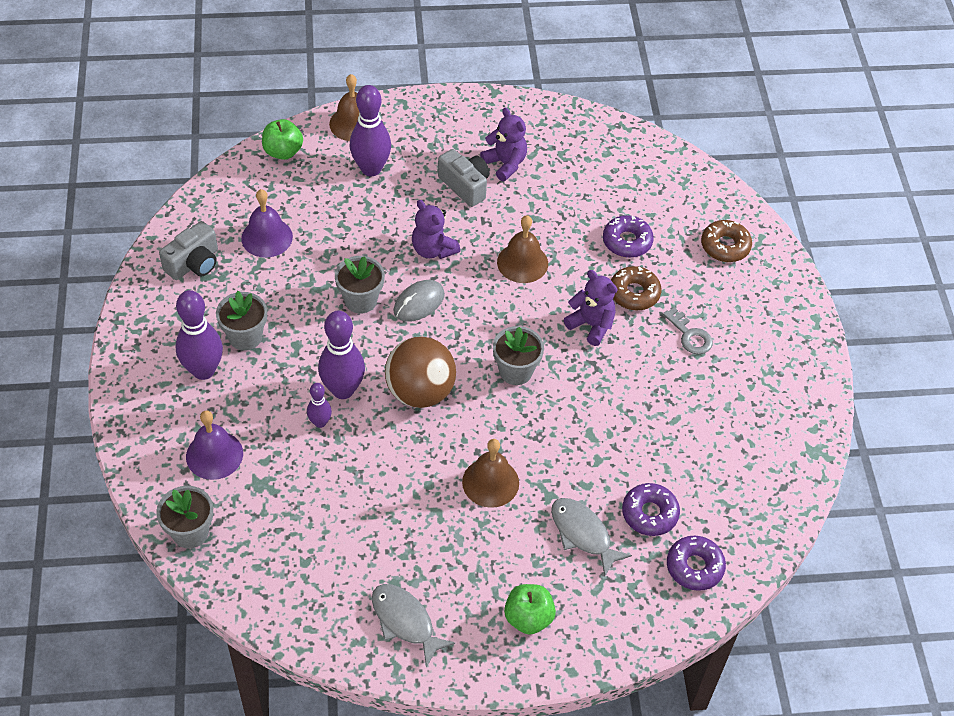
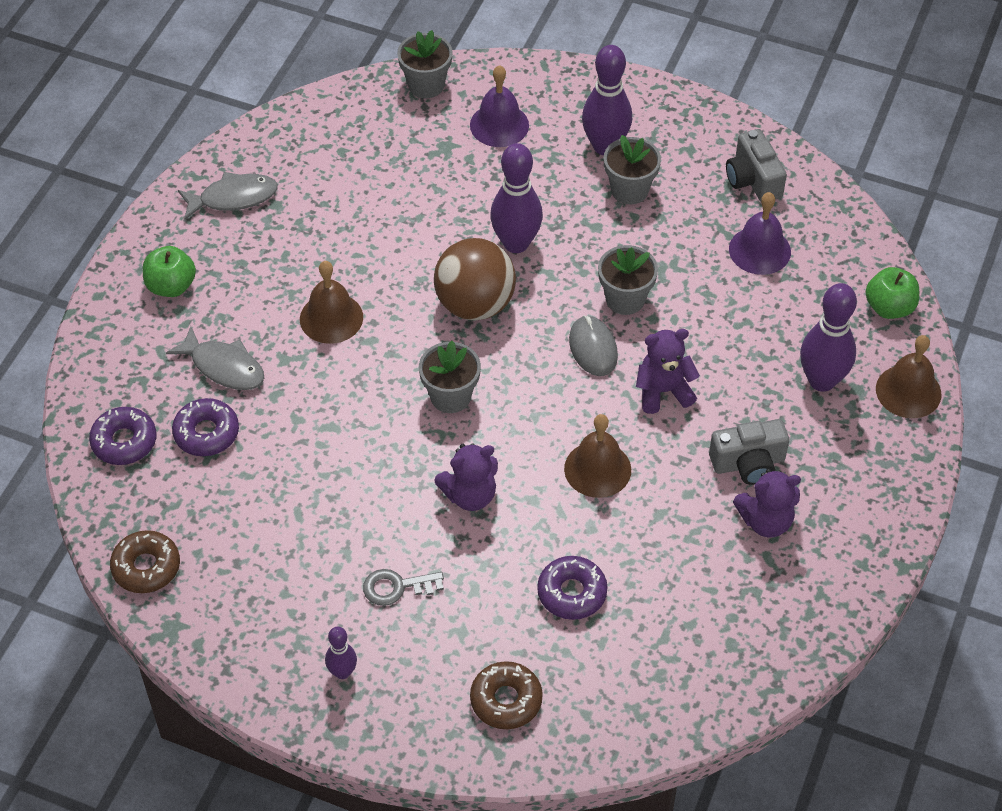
camera: 120 degrees right, 0 degrees up
purple bowling pin [307,383,332,428] -> purple bowling pin moved to [325,627,357,679]
grey fish [551,498,632,577] -> grey fish turned 45 degrees clockwise [166,326,264,390]
brown donut [611,266,661,310] -> brown donut moved to [110,530,180,593]

